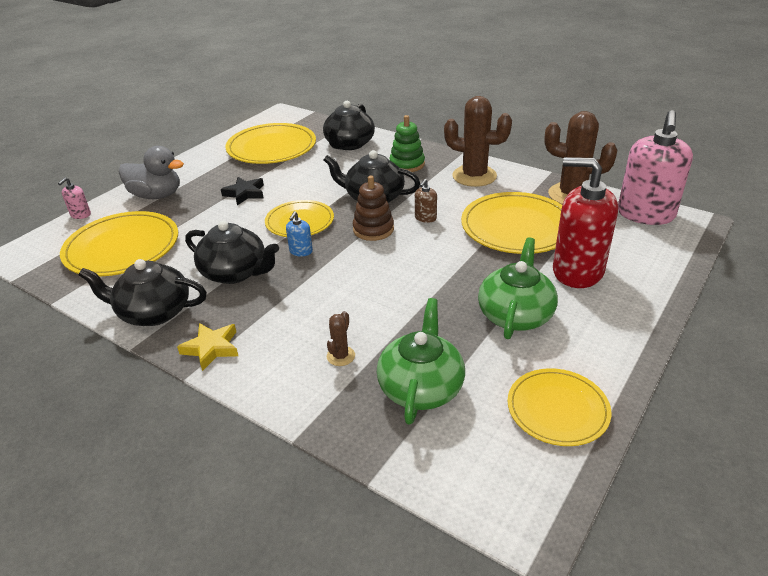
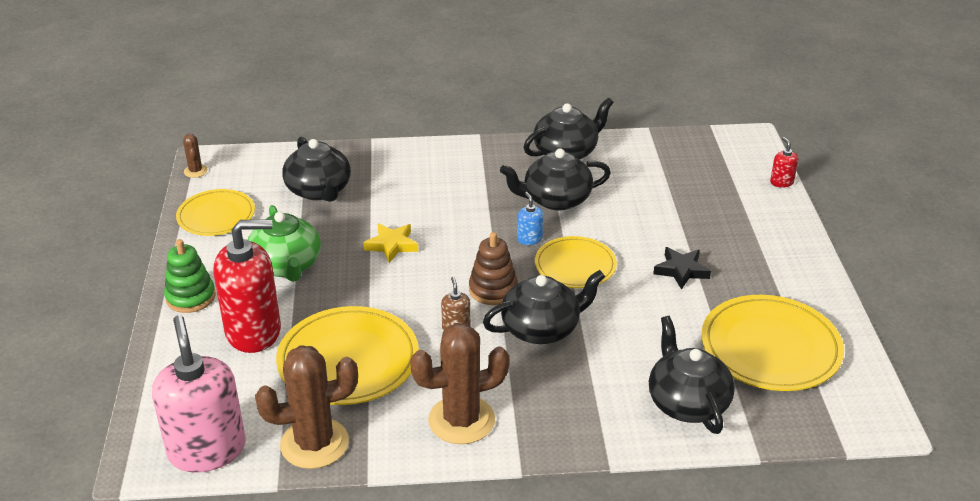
camera: 140 degrees right, 0 degrees up
pink soap dispenser [58,177,91,219] -> red soap dispenser [770,137,798,188]
yellow plate [60,211,178,276] -> none
grey duck [119,146,184,199] -> none
yellow star [177,323,238,371] -> yellow star moved to [363,223,418,263]
brown cactus [327,311,355,366] -> brown cactus moved to [183,134,208,178]
green teapot [377,298,465,425] -> black teapot [282,137,351,202]
green stacking toy [389,115,425,172] -> green stacking toy moved to [164,239,216,313]

